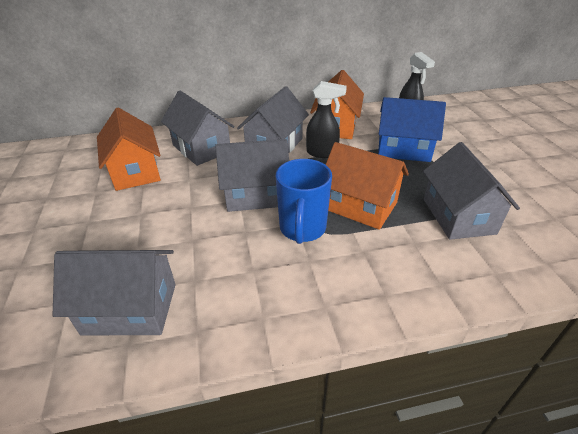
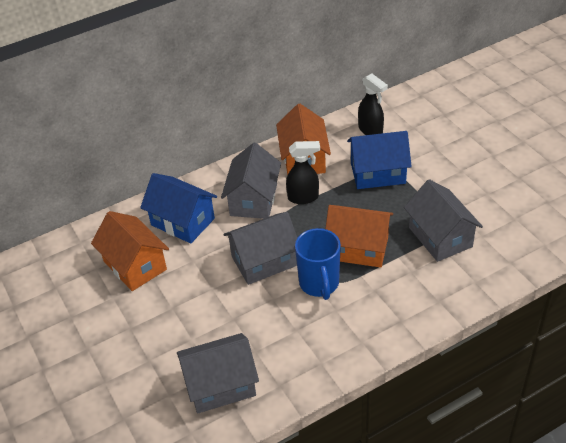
camera: 15 degrees left, 5 degrees up
grey house [161,91,235,166] -> blue house [140,173,217,244]

